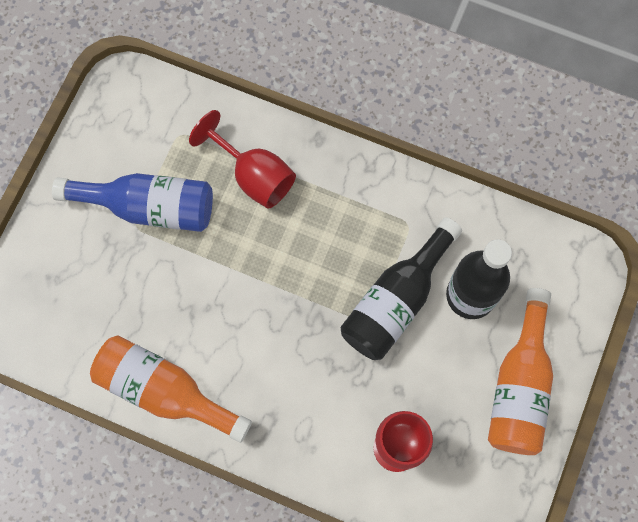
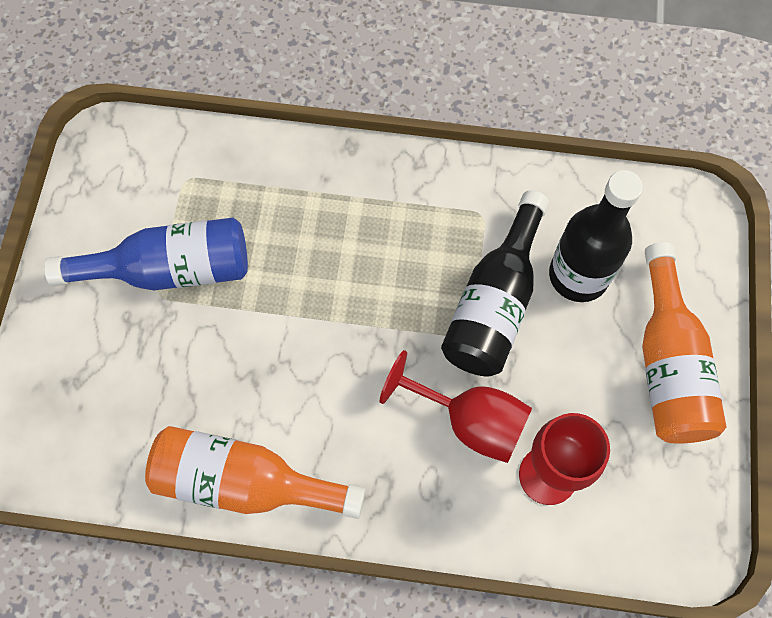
camera: 15 degrees left, 5 degrees down
red goblet [189,110,296,209] -> red goblet moved to [380,350,532,463]

